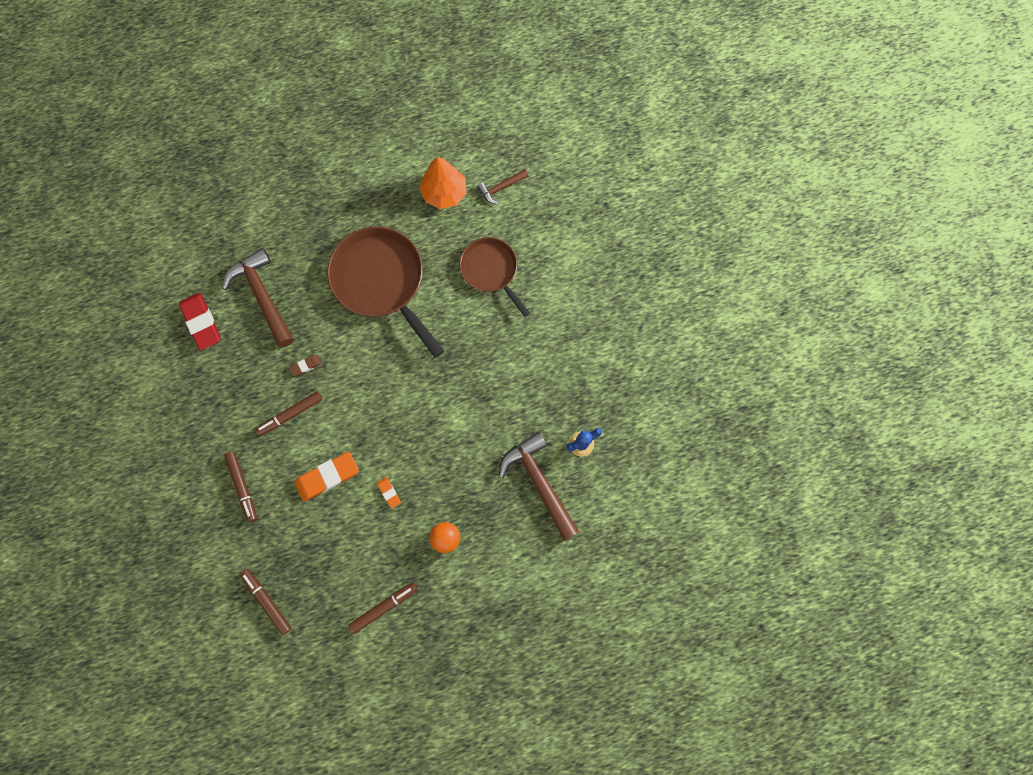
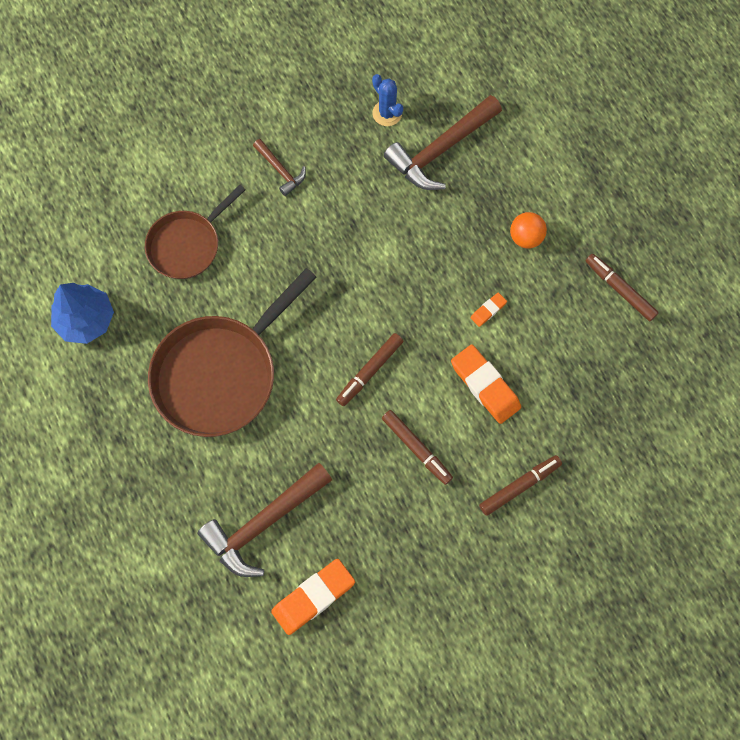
camera: 100 degrees left, 5 degrees down
red eraser [179,292,221,351] -> orange eraser [271,559,355,635]
brown marker [240,569,291,635] -> brown marker moved to [336,333,403,406]
brown eraser [289,355,322,376] -> none
orange tree [419,157,467,209] -> blue tree [51,283,114,344]
brown hammer [477,169,528,204] -> brown hammer moved to [253,139,306,196]

